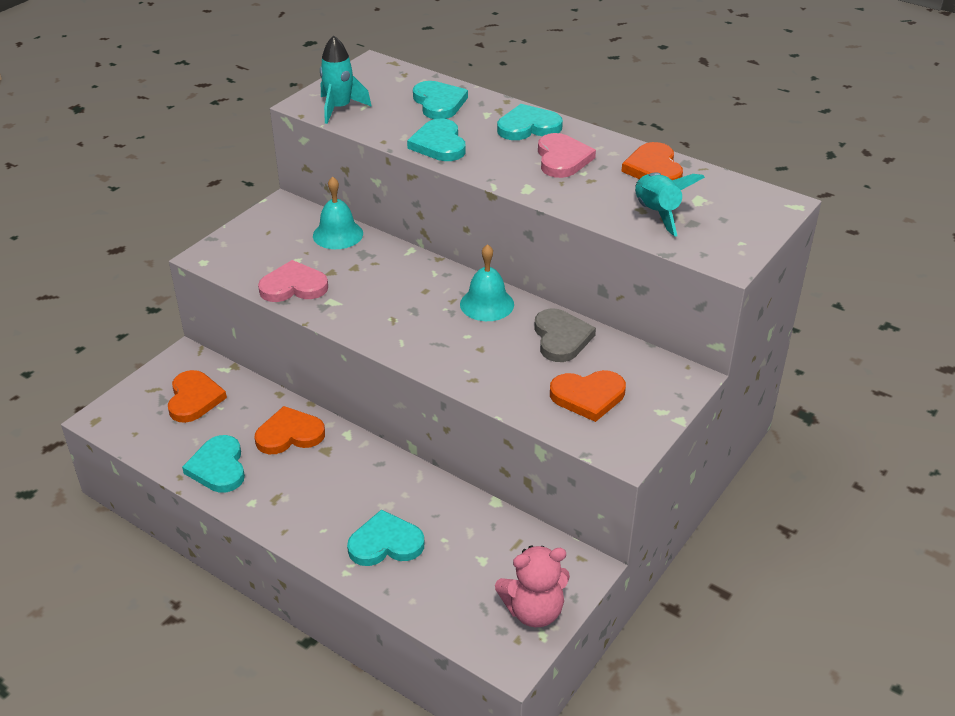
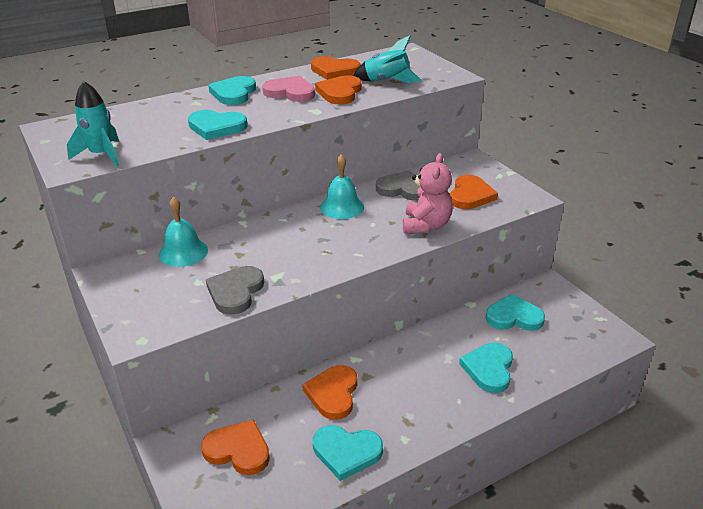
camera: 65 degrees left, 5 degrees down
pink heart [258,260,328,302] -> grey heart [206,266,264,315]
turquoise heart [413,81,468,119] -> turquoise heart moved to [485,294,545,331]
pink teddy bear [495,545,570,627] -> pink teddy bear moved to [403,153,453,233]
none -> orange heart [315,75,362,104]

